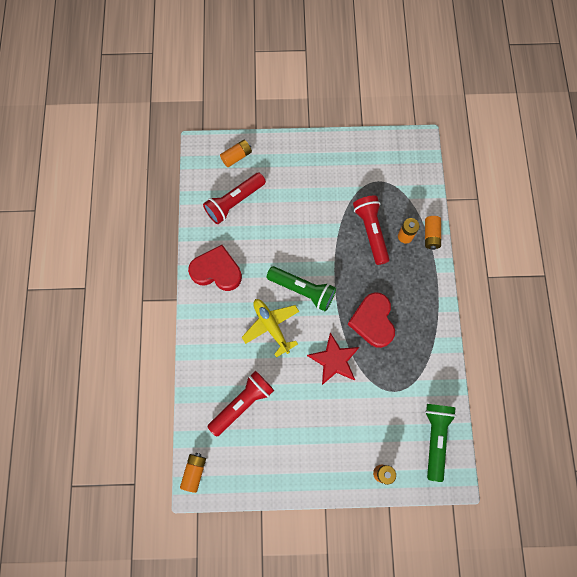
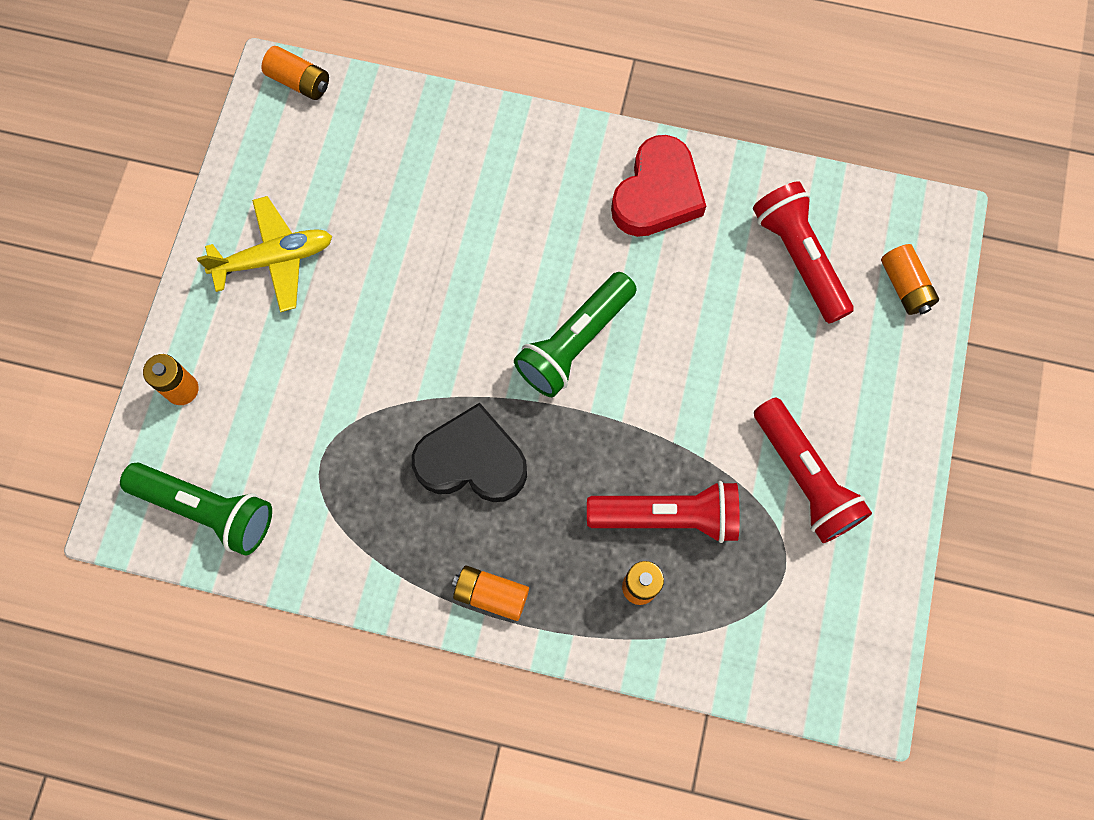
camera: 105 degrees right, 0 degrees up
red flashlight [207,371,274,437] -> red flashlight moved to [754,398,872,543]
yellow plane [242,299,299,358] -> yellow plane moved to [197,196,332,312]
red star [307,333,359,385] -> none
red heart [347,292,395,348] -> black heart [412,403,527,502]
orange battery [425,216,441,250] -> orange battery moved to [452,565,529,621]

